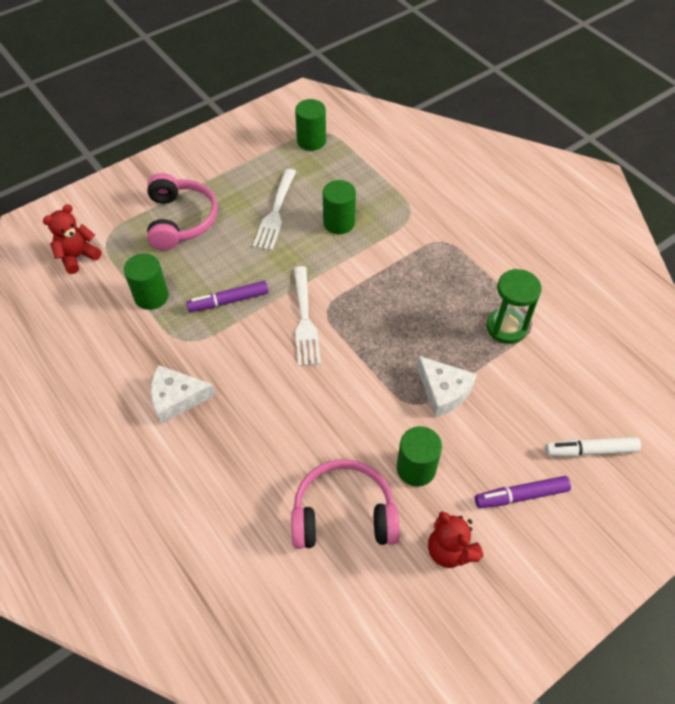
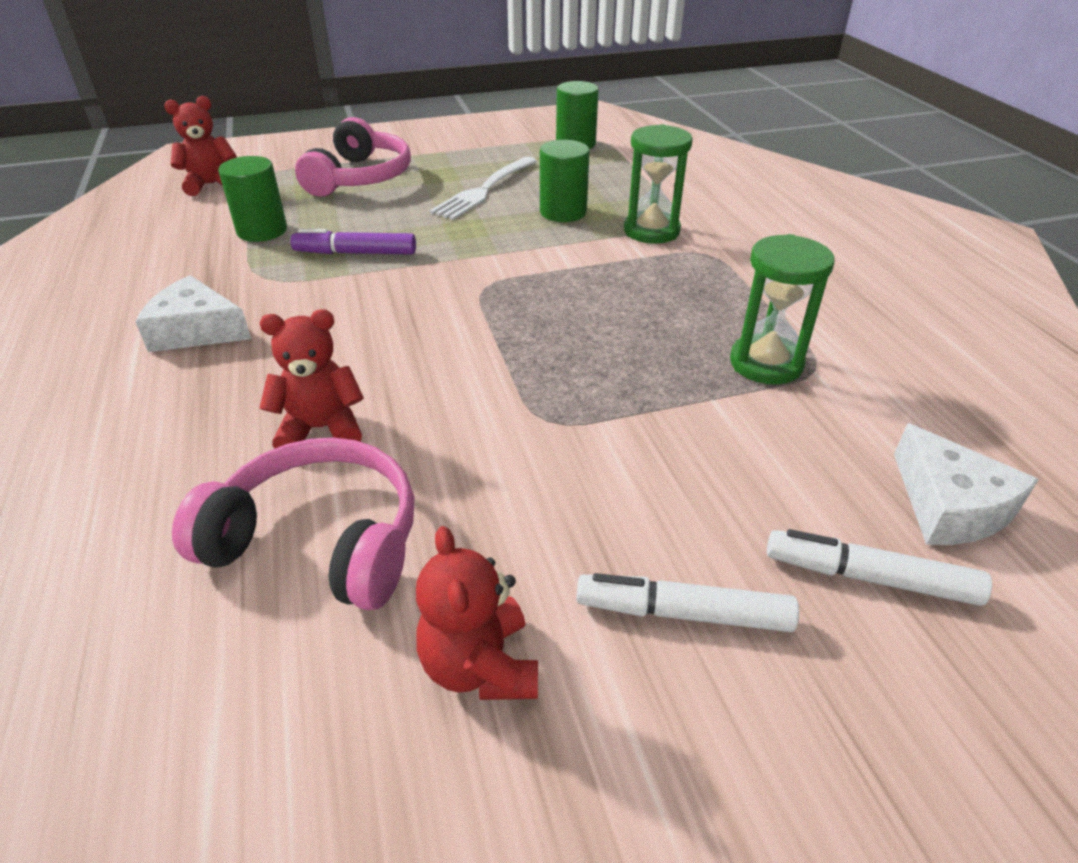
camera: 20 degrees right, 15 degrees down
white fork [294,266,321,366] -> none
green cylinder [397,426,442,487] -> none
white cheese [417,356,477,417] -> white cheese moved to [894,423,1039,545]
purple marker [475,476,571,508] -> white marker [576,573,799,632]
none -> red teddy bear [259,309,364,448]
none -> green hourglass [624,124,693,244]

